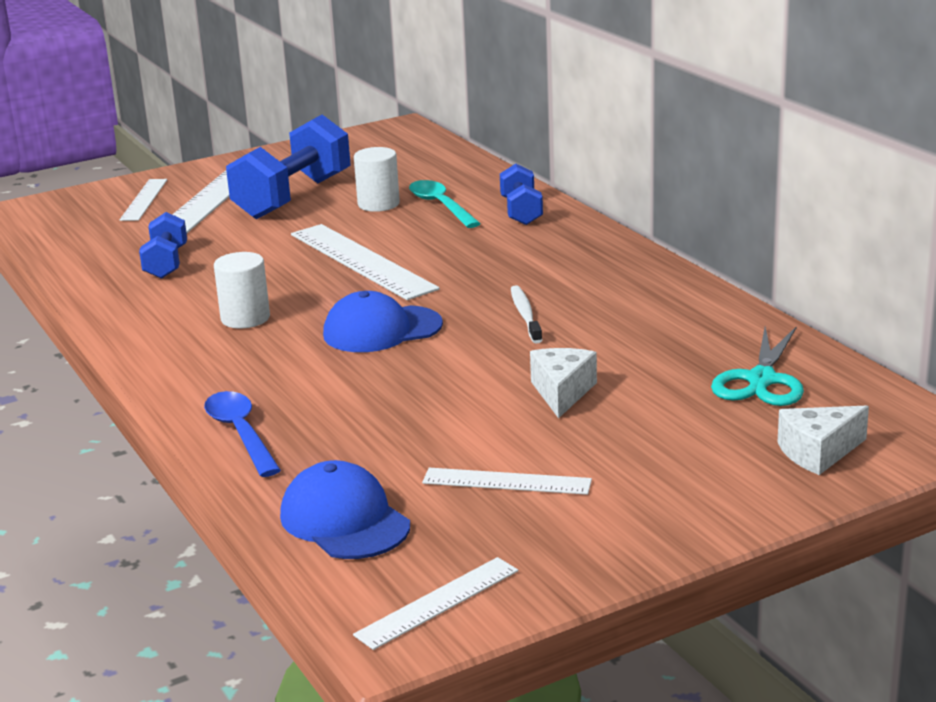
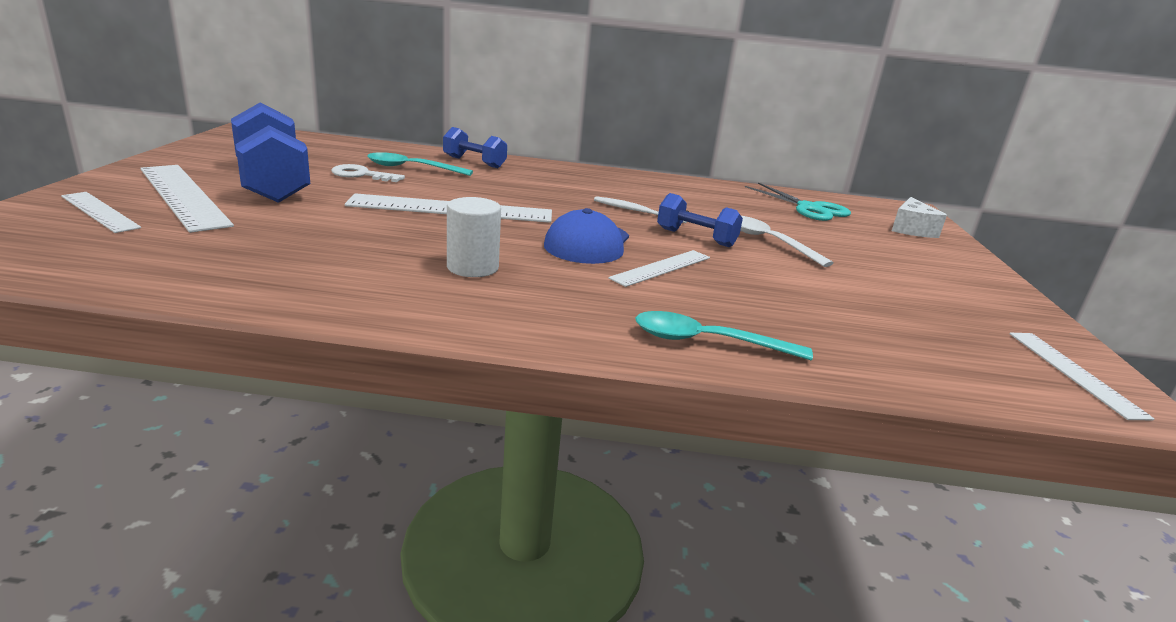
camera: 60 degrees left, 0 degrees up
blue dumbbell [139,212,187,279] -> blue dumbbell moved to [657,193,743,247]
blue spoon [204,391,281,477] -> turquoise spoon [635,311,813,360]
blue cap [280,460,410,559] -> none
white cylinder [354,147,400,212] -> white key [331,164,405,182]
white ruler [422,468,592,495] -> white ruler moved to [608,250,710,287]
white cheese [530,348,597,418] -> white spoon [740,216,833,267]

